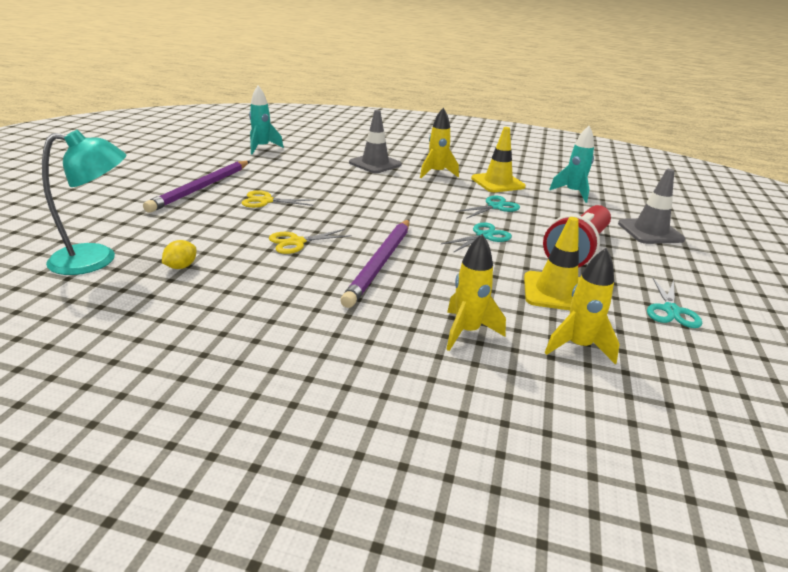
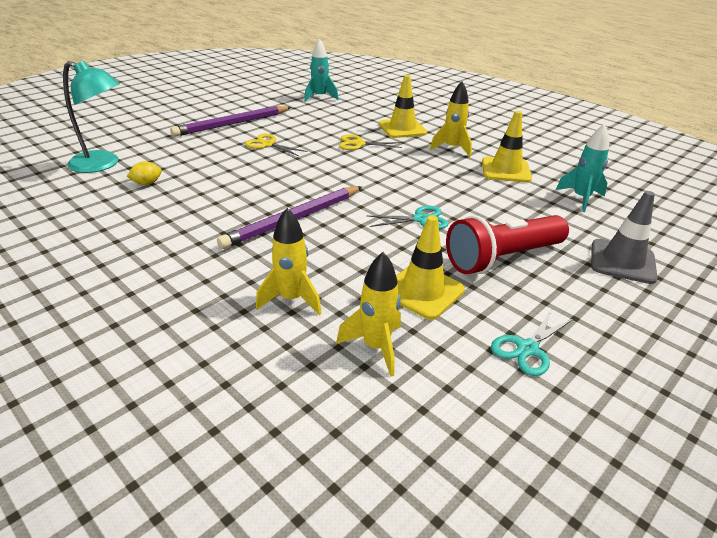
camera: 30 degrees right, 5 degrees up
yellow scissors [269,229,352,254] -> yellow scissors moved to [339,134,402,150]
grey traffic cone [349,110,402,173] -> yellow traffic cone [379,75,427,138]
turquoise scissors [455,195,520,219] -> none

